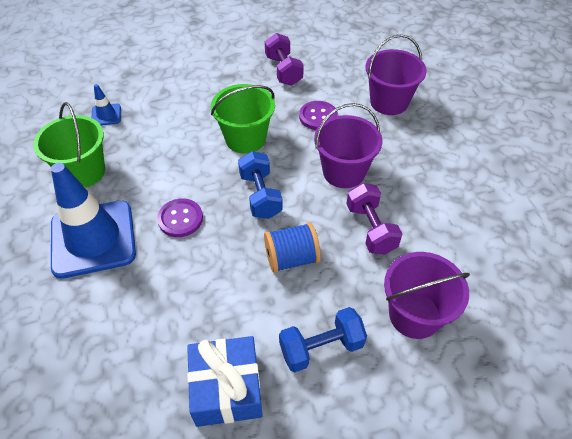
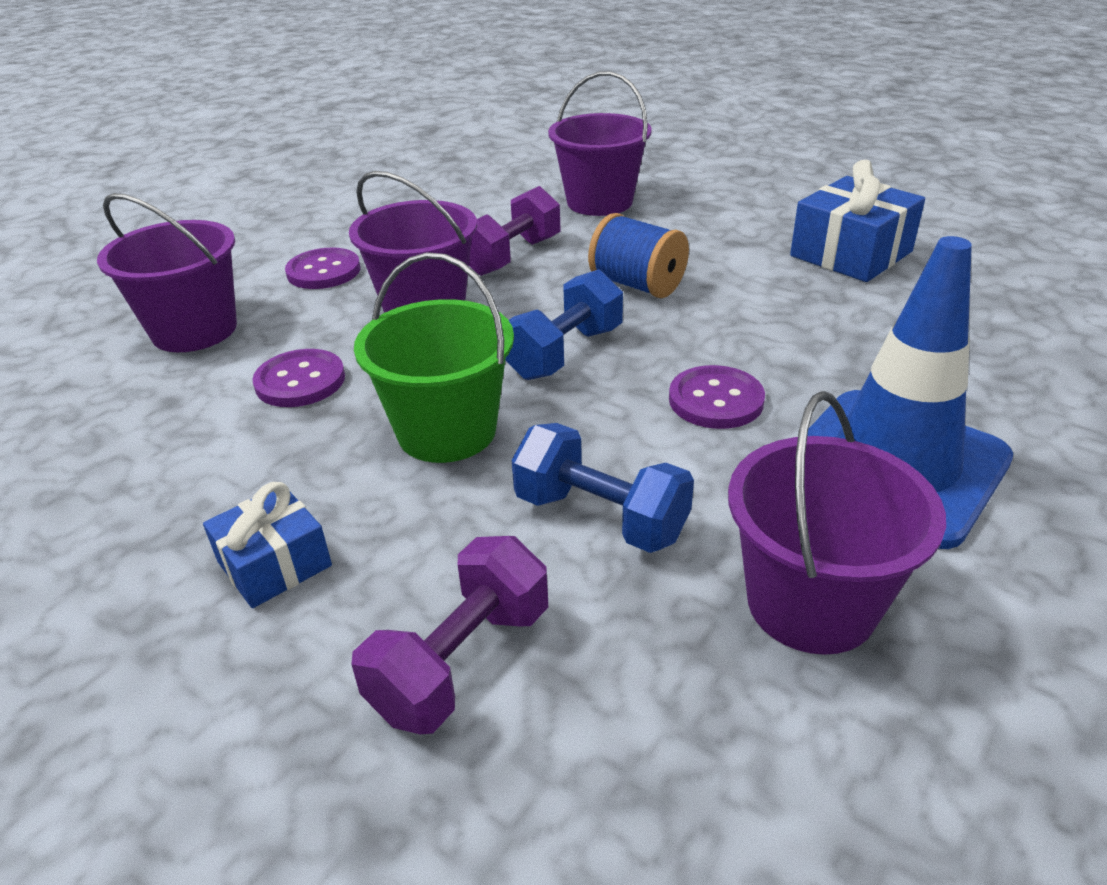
camera: 125 degrees left, 15 degrees down
green bucket [33,102,105,187] -> purple bucket [728,391,946,655]
blue traffic cone [92,84,121,126] -> none
purple dumbbell [265,33,304,86] -> purple dumbbell moved to [351,536,548,734]
blue dumbbell [279,307,367,372] -> blue dumbbell moved to [512,423,694,553]
none -> blue gift [203,482,332,608]
none -> purple button [285,247,361,289]

